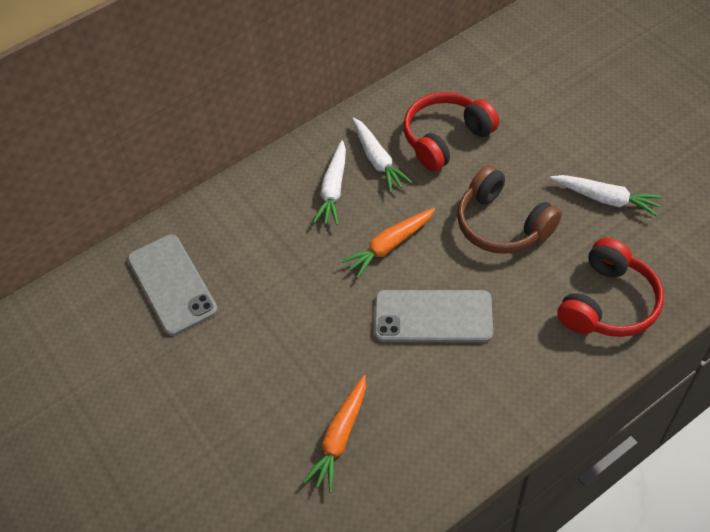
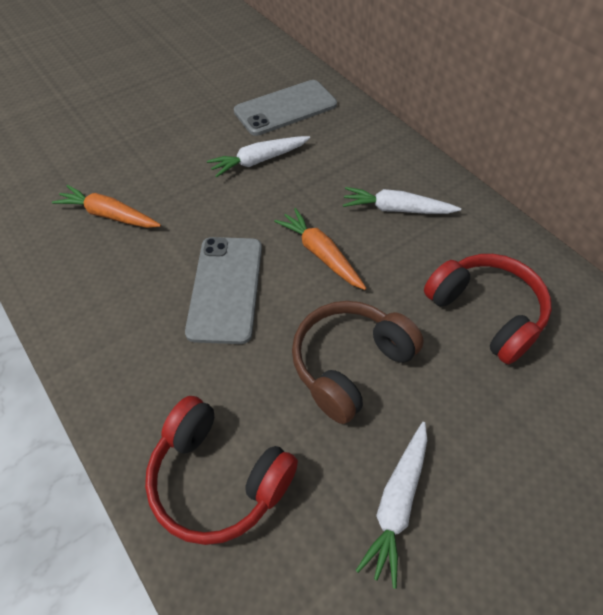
camera: 85 degrees right, 0 degrees up
white carrot [352,117,413,193] -> white carrot moved to [207,136,310,178]

